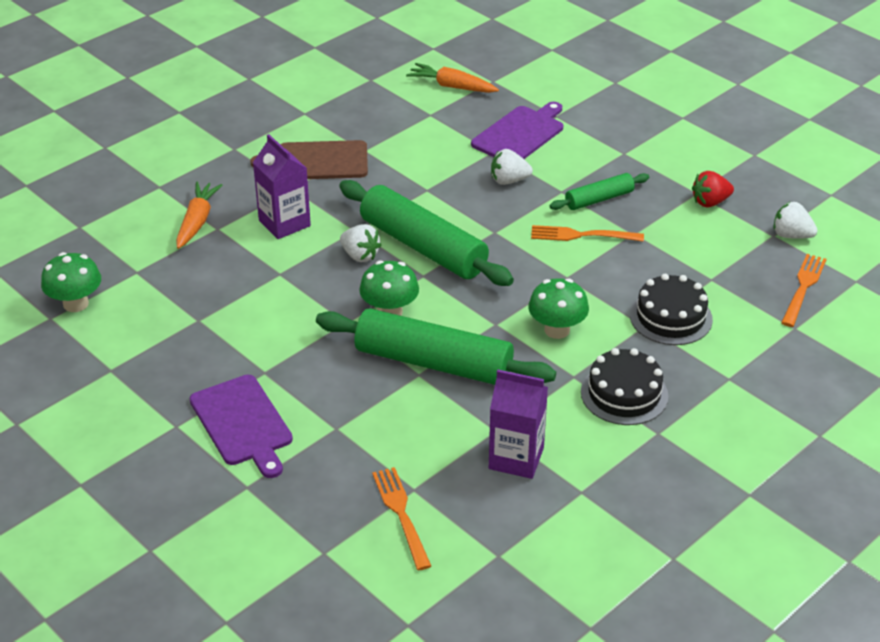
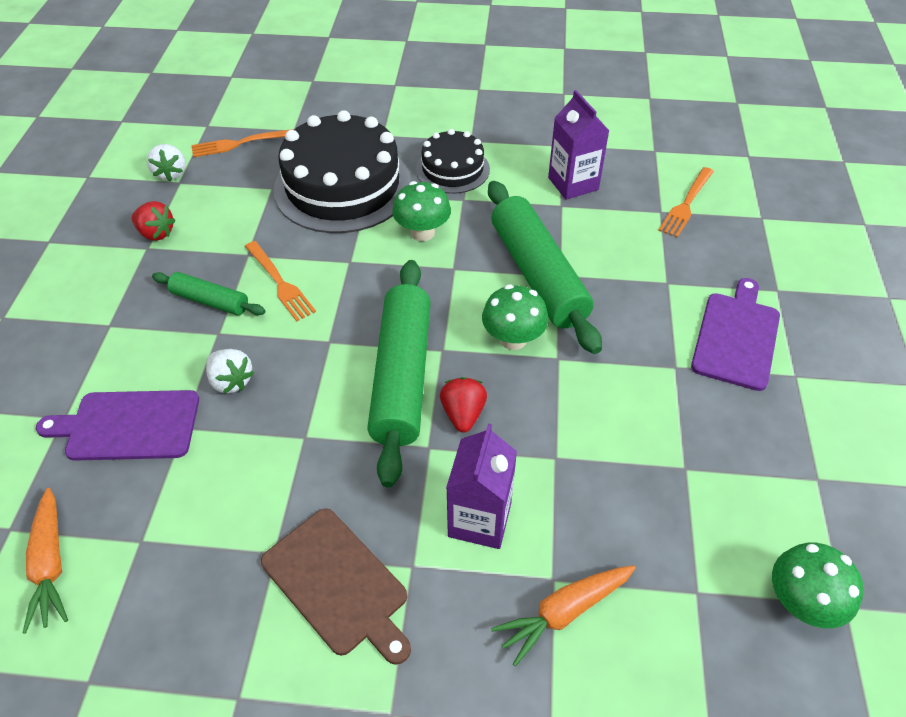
camera: 130 degrees left, 10 degrees up
white strawberry [340,224,381,262] -> red strawberry [440,377,487,433]
black cake [630,274,713,345] -> black cake [273,110,411,233], size x1.82

